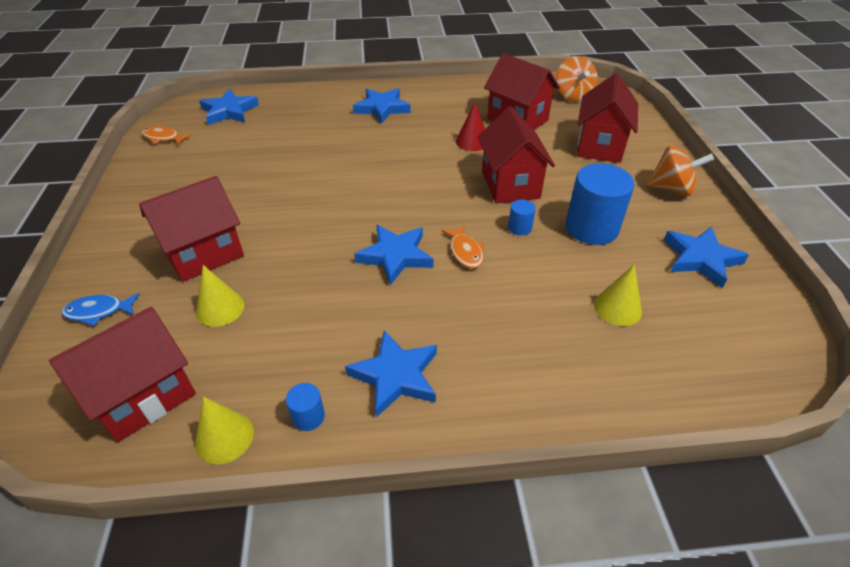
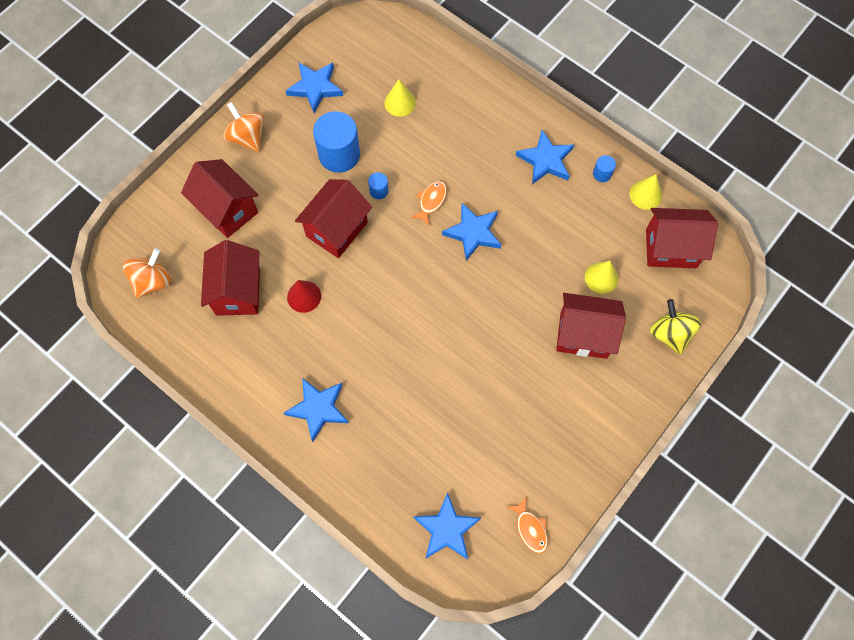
camera: 135 degrees left, 25 degrees up
blue fish [62,293,140,326] -> yellow spinning top [650,299,701,355]
red house [577,73,638,163] -> red house turned 75 degrees clockwise [181,159,258,238]

